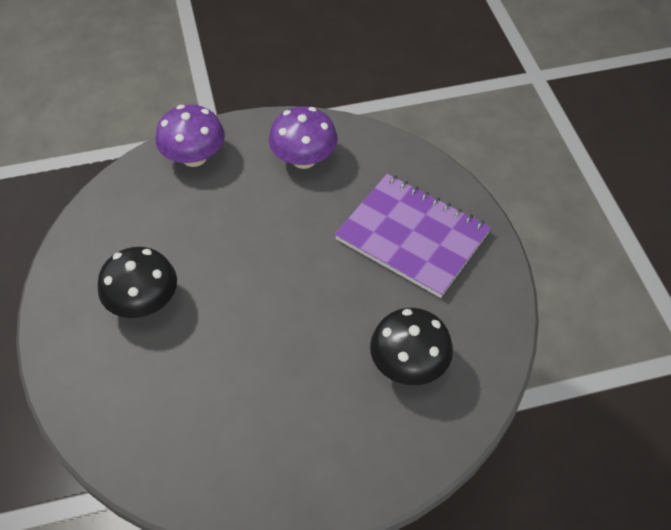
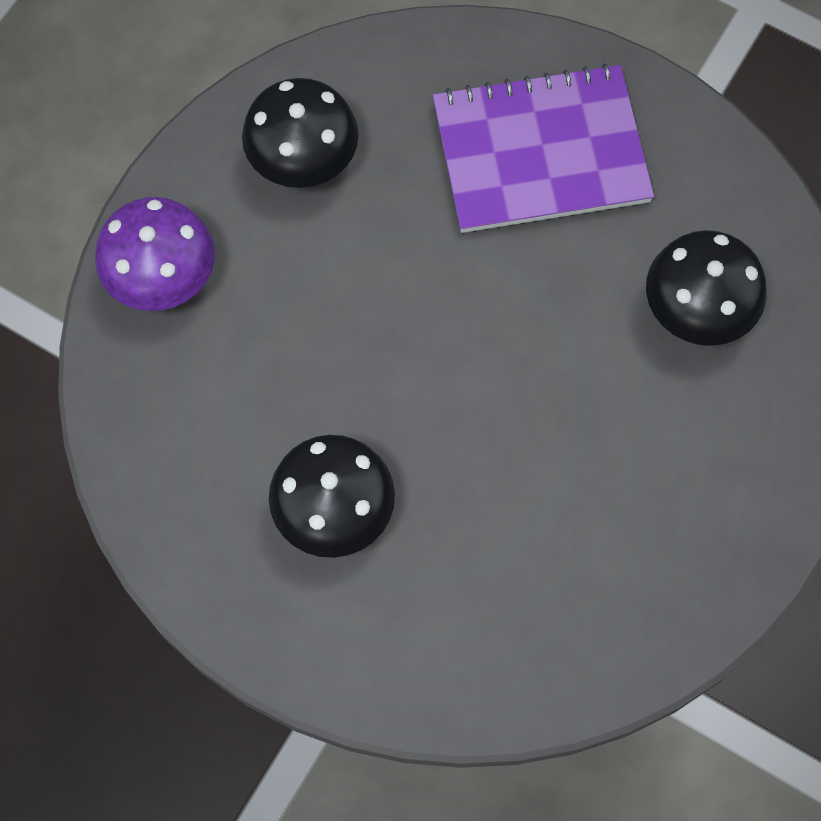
camera: 45 degrees left, 15 degrees up
purple mushroom [269,106,338,169] -> black mushroom [242,78,359,188]

